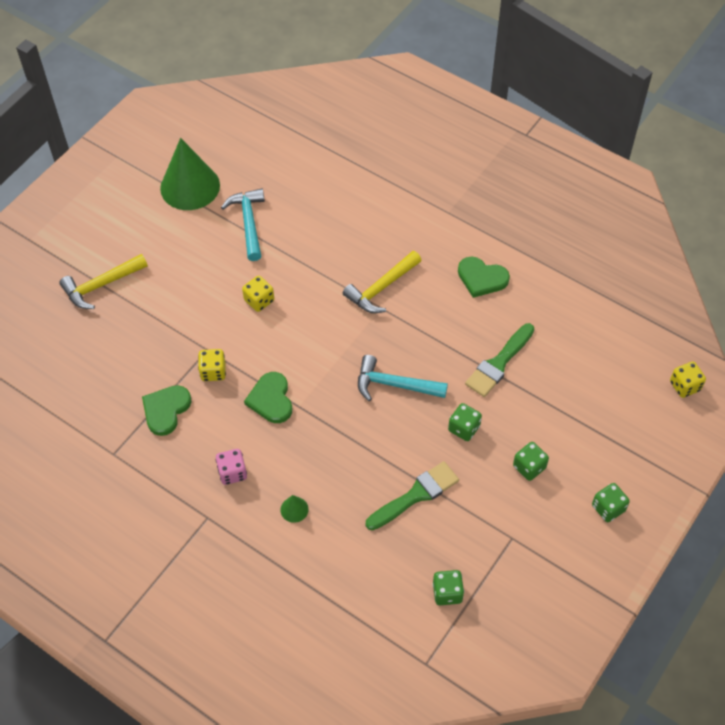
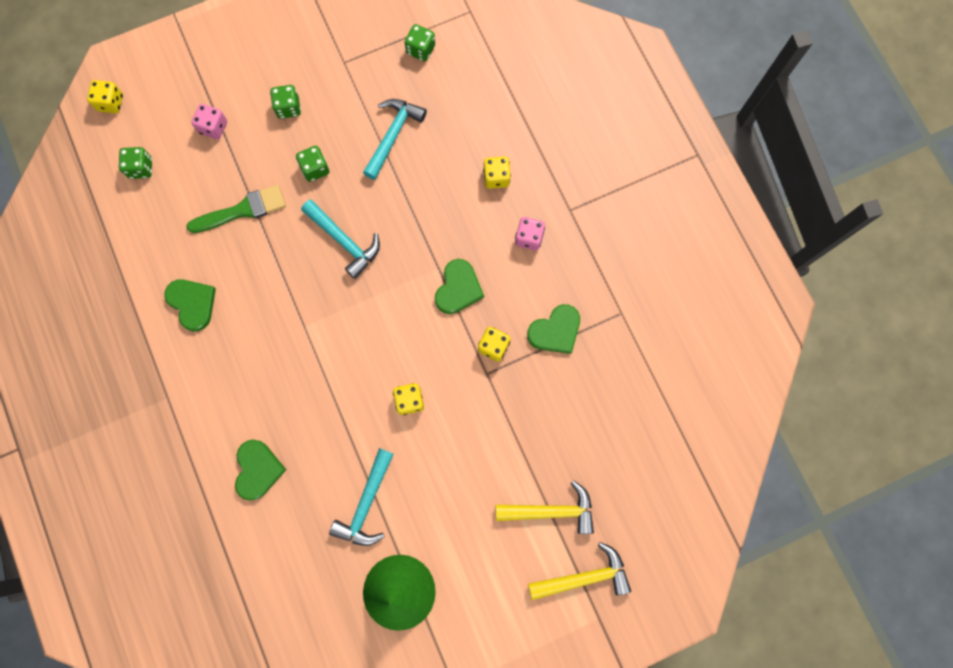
camera: 150 degrees left, 20 degrees up
green cone [280,495,309,523] -> yellow dice [483,157,511,189]
yellow hammer [343,251,422,313] -> yellow hammer moved to [528,542,631,600]
green brush [366,461,459,530] -> turquoise hammer [363,99,427,180]
green dice [592,483,630,522] -> green dice moved to [119,147,152,179]
none -> pink dice [191,104,227,139]
none -> green heart [235,440,286,500]

